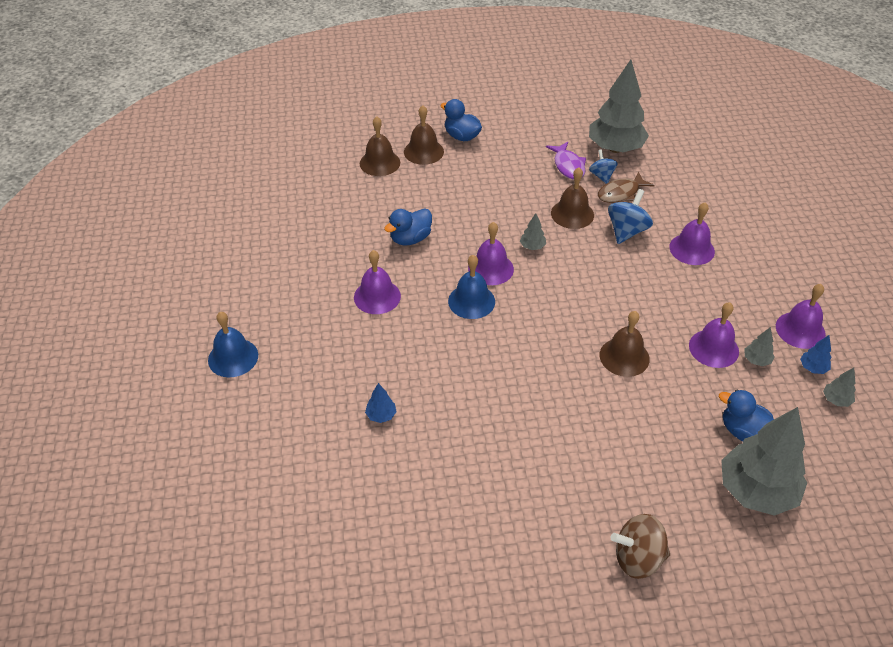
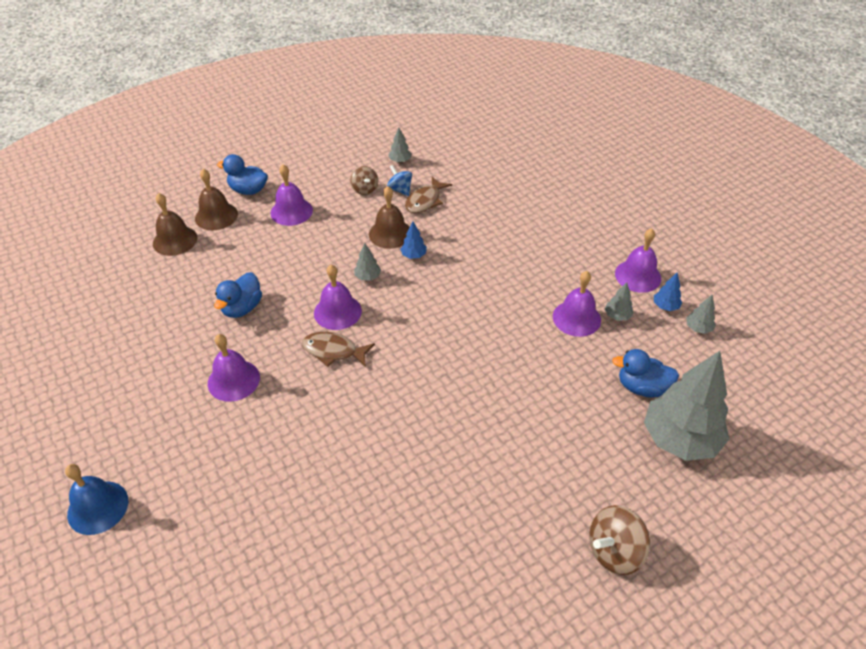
camera: 25 degrees left, 0 degrees up
blue tree [365,383,397,423] -> blue tree moved to [400,222,427,259]
blue bell [448,255,495,319] -> brown fish [302,332,375,367]
purple fish [546,142,586,180] -> brown spinning top [350,166,378,195]
grey tree [589,60,649,153] -> grey tree [388,128,411,163], size x0.40
brown bell [600,311,650,377] -> none
blue spinning top [608,189,653,244] -> none
purple bell [669,202,715,265] -> purple bell moved to [270,164,313,226]

